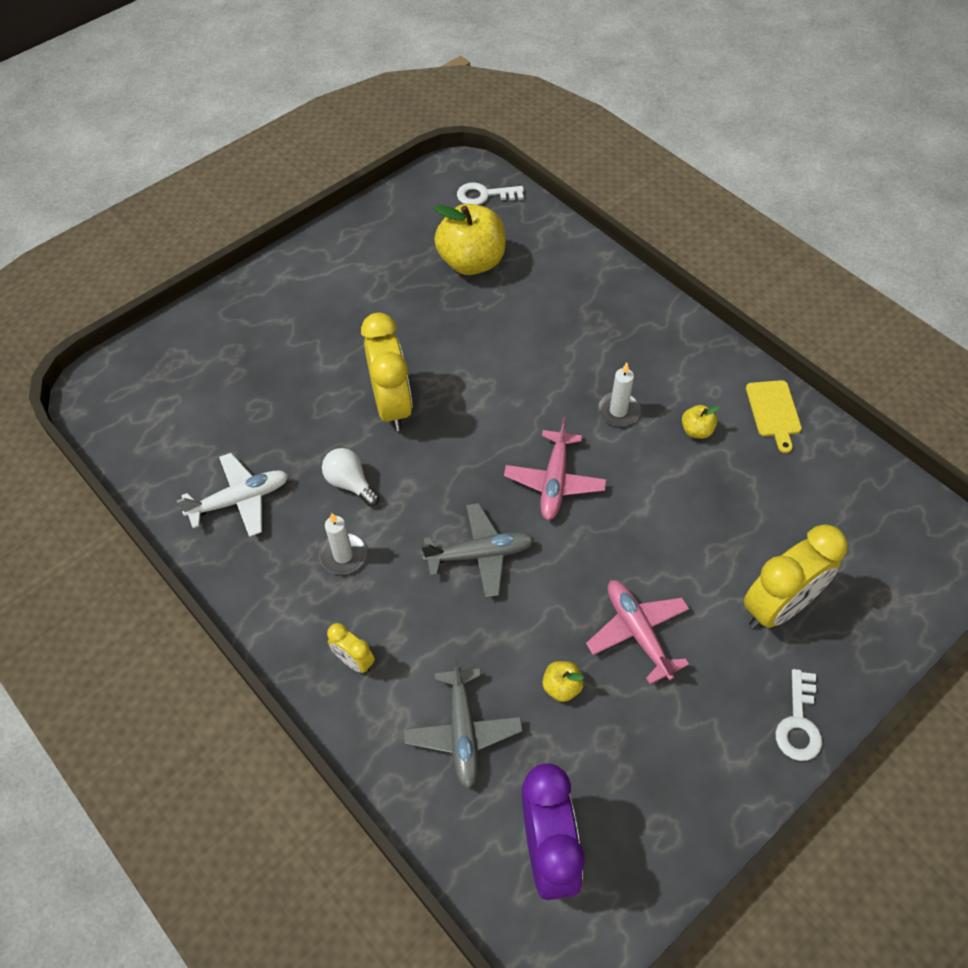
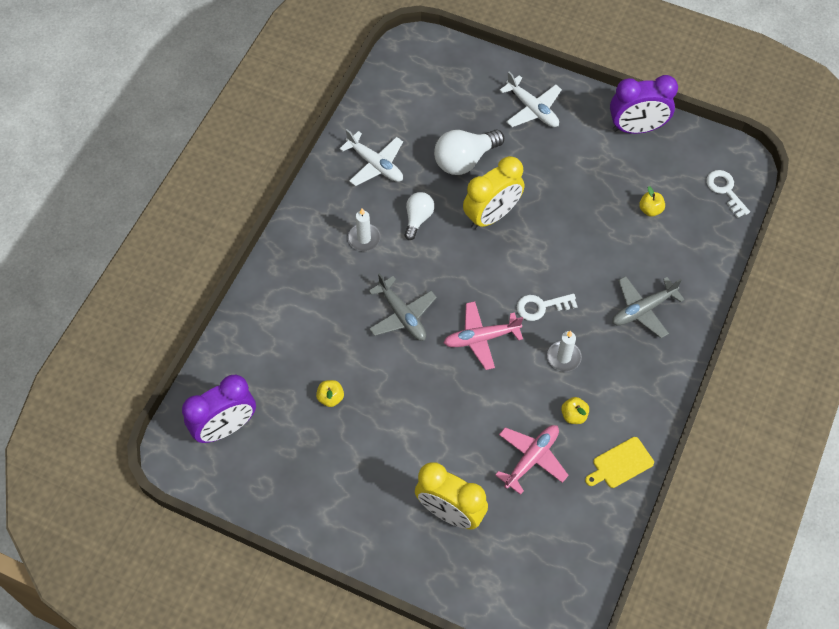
camera: 65 degrees right, 5 degrees up
yellow clock [327,623,375,673] -> none
grey plane [404,657,523,789] -> grey plane moved to [612,276,685,338]
yellow apple [434,204,506,275] -> yellow apple [639,186,665,217], size x0.44
pink plane [586,580,689,684] -> pink plane moved to [495,425,569,495]
white key [776,669,822,761] -> white key moved to [517,294,578,321]
none -> white light bulb [434,130,504,175]
none -> white plane [499,72,562,127]
none -> purple clock [610,75,678,134]

